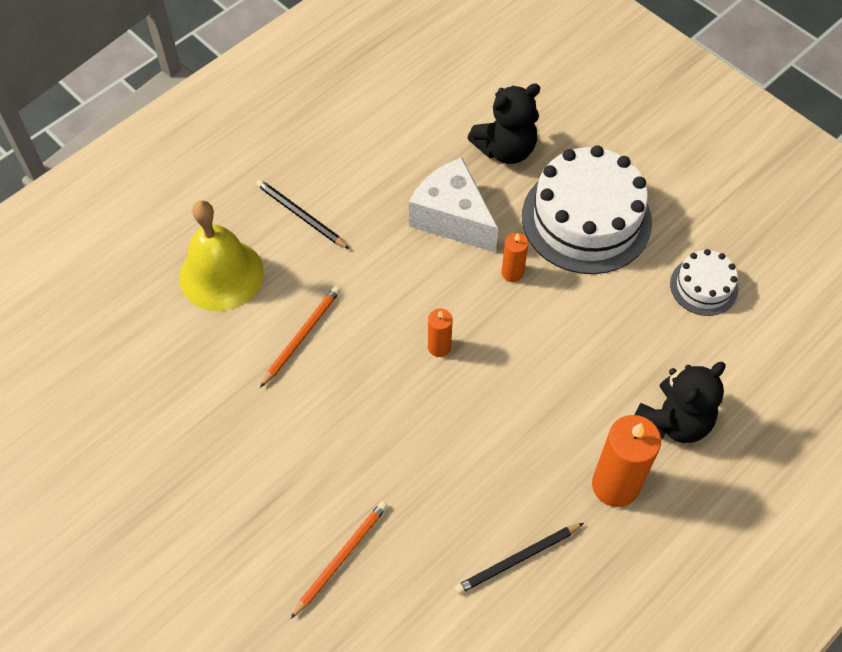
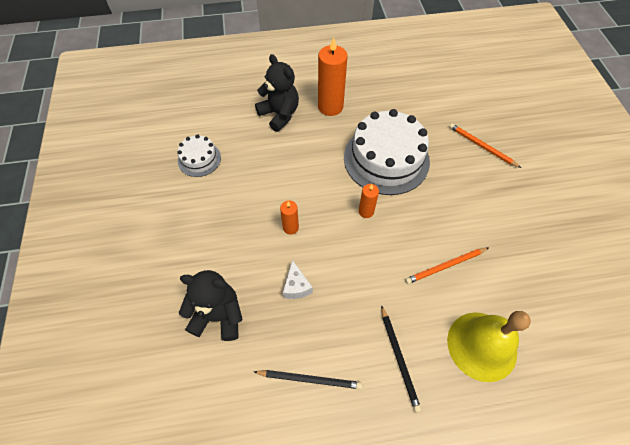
camera: 145 degrees left, 0 degrees up
orange pencil [291,501,388,618] -> orange pencil turned 60 degrees clockwise [449,123,521,168]
white cheese [409,158,498,253] -> white cheese [283,260,313,299], size x0.50
black pencil [455,523,584,594] -> black pencil moved to [254,370,362,389]
white cake [522,145,652,274] -> white cake moved to [344,109,430,195]
black teddy bear [635,362,725,443] -> black teddy bear turned 60 degrees clockwise [255,54,299,132]

